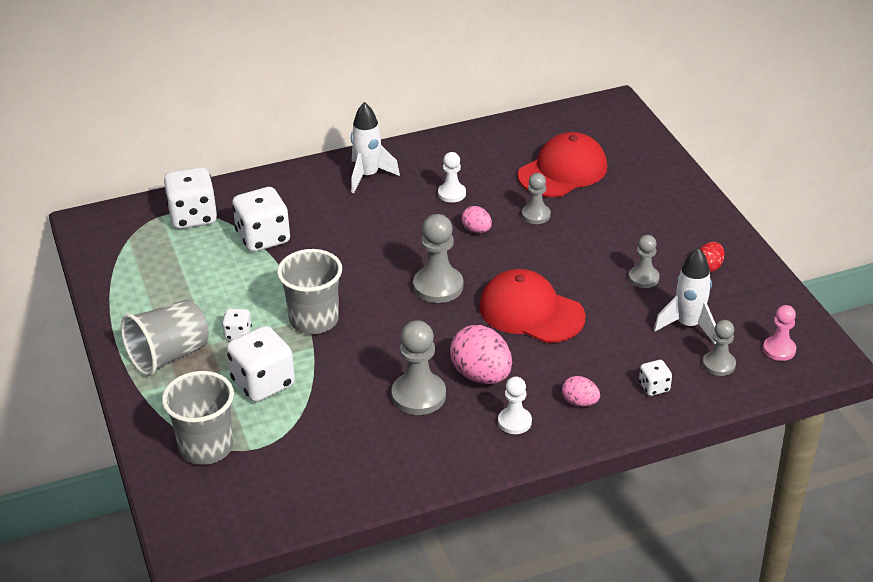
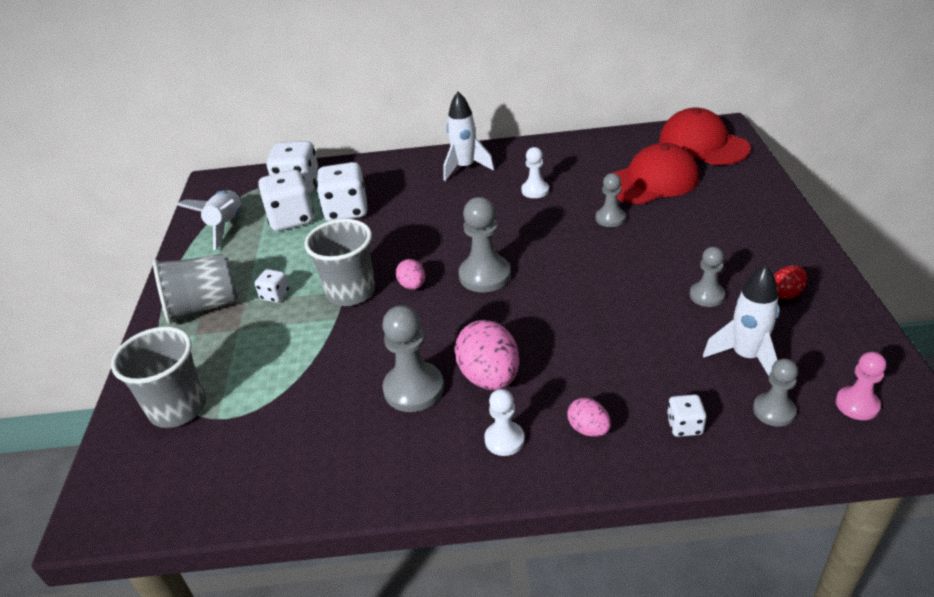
camera: 20 degrees right, 0 degrees up
white dice [227,326,295,402] -> white dice moved to [258,170,314,231]
pink egg [462,206,492,233] -> pink egg moved to [396,259,425,290]
red cap [479,269,586,343] -> red cap moved to [659,108,751,165]
none -> white rocket [176,191,242,250]

